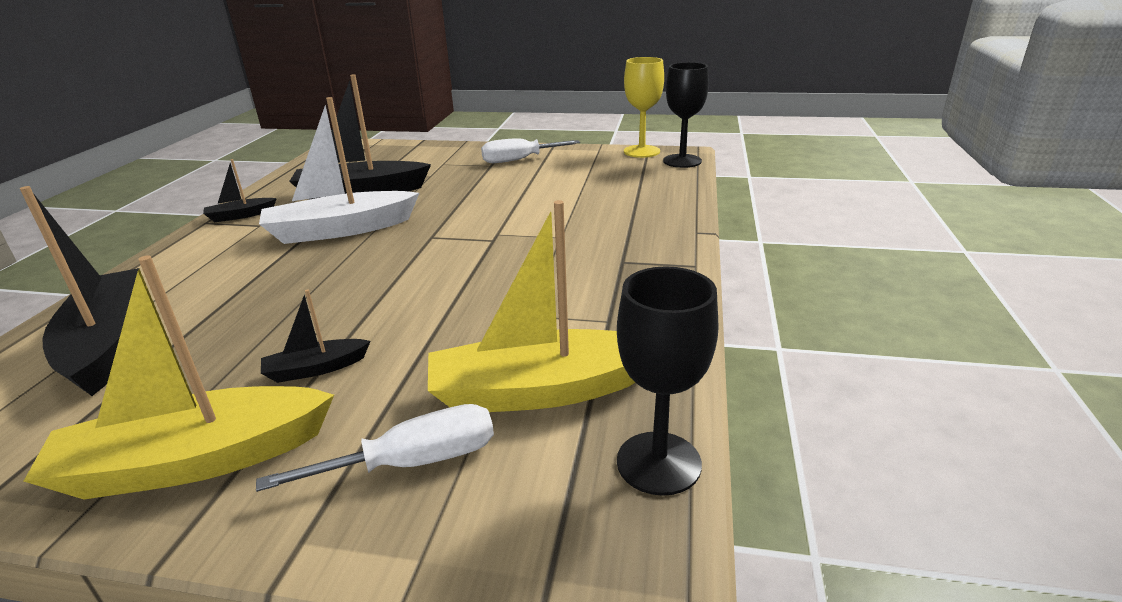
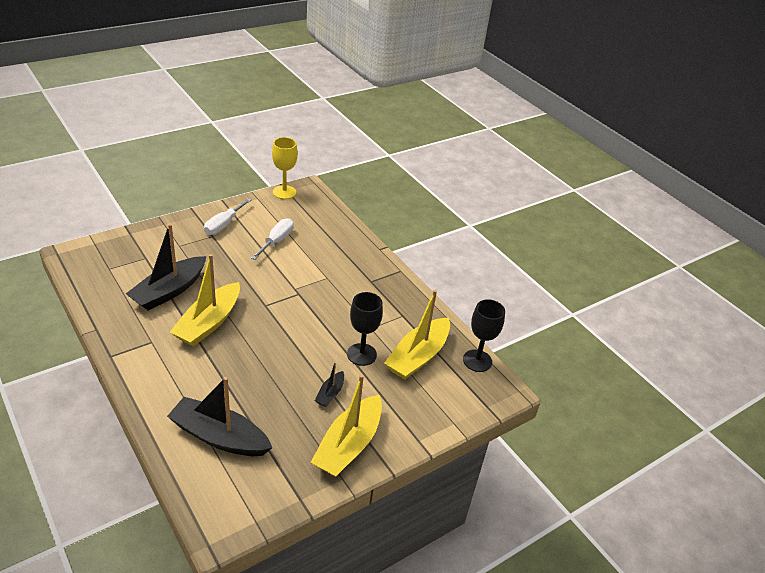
camera: 50 degrees left, 10 degrees up
black boat [203,159,277,222] -> none
white screwdriver [256,404,494,492] -> white screwdriver moved to [251,218,293,260]
white boat [259,97,419,244] -> yellow boat [170,254,240,346]
black goblet [663,62,709,168] -> black goblet moved to [347,292,383,366]

